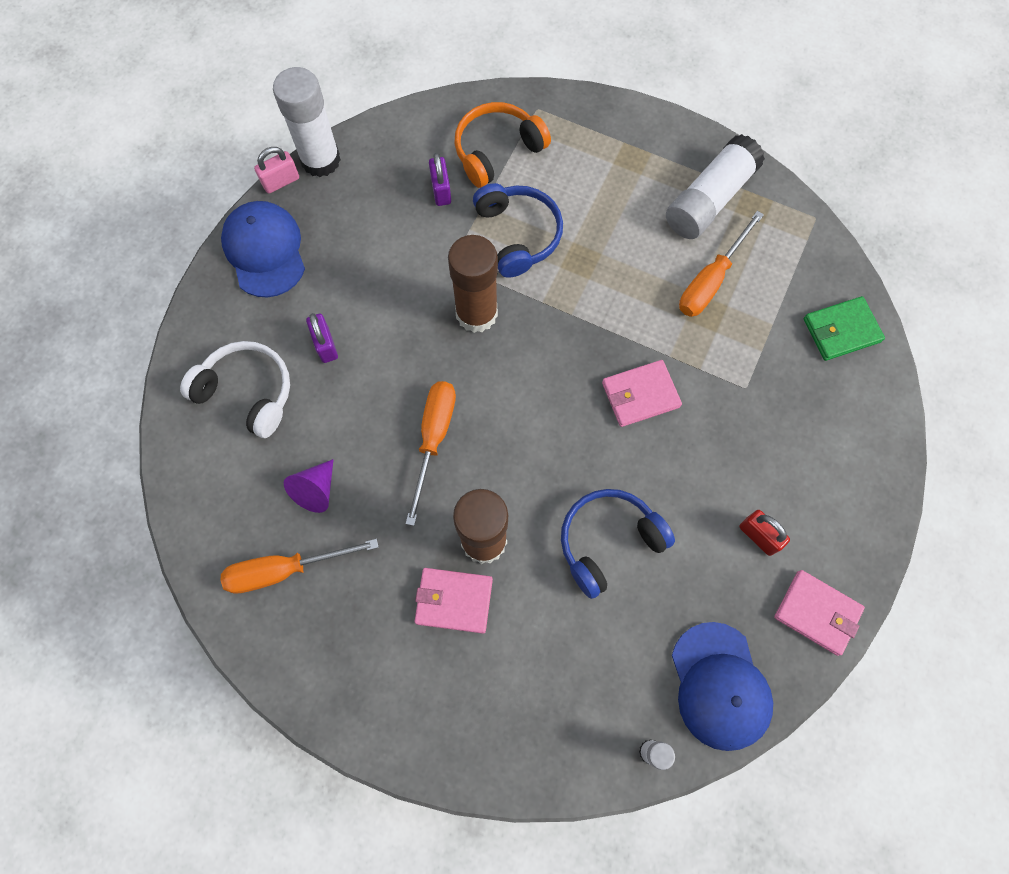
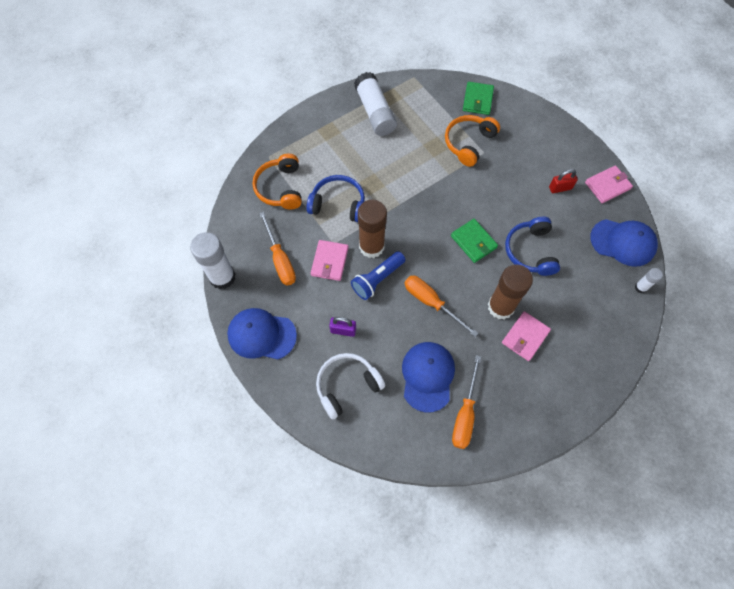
camera: 60 degrees left, 5 degrees down
pink padlock [254,147,299,194] -> none
purple cone [284,459,334,513] -> blue cap [402,342,455,413]
purple padlock [429,153,451,206] -> none
pink wallet [602,360,682,427] -> pink wallet moved to [311,240,348,281]
orange screwdriver [679,211,764,317] -> orange screwdriver moved to [259,212,296,286]
none -> blue flashlight [351,251,405,300]
none -> orange headphones [445,115,500,167]
none -> green wallet [451,219,498,263]

